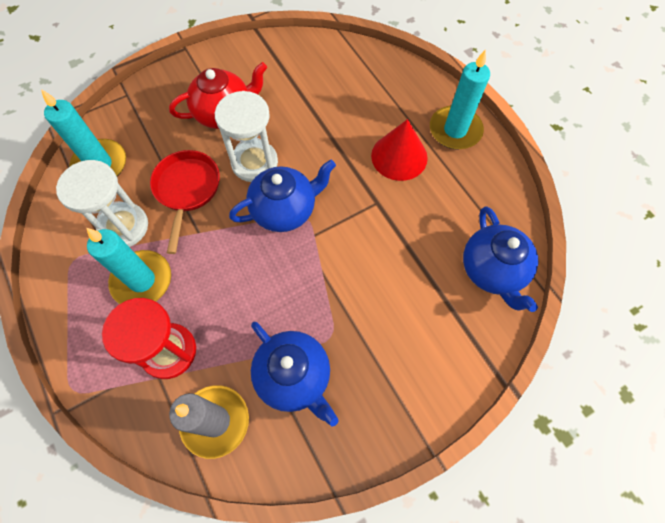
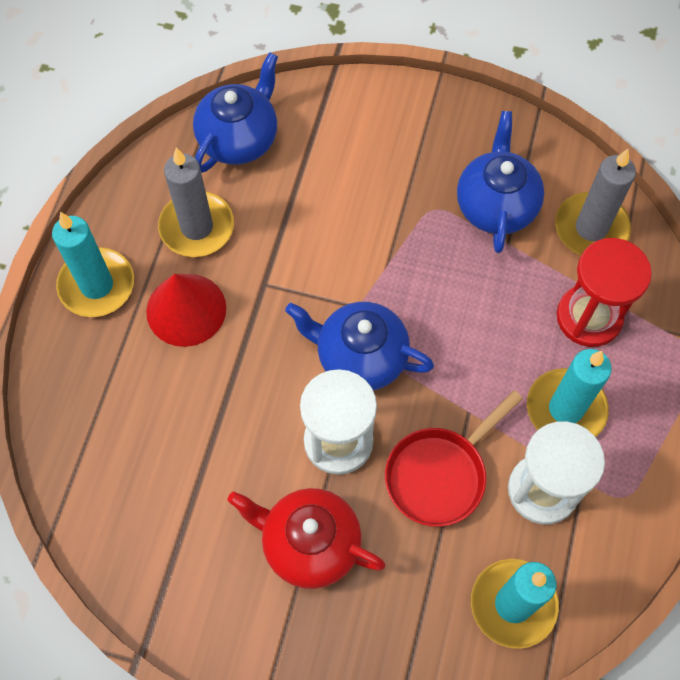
camera: 135 degrees left, 0 degrees up
none -> grey candle [158,147,234,257]

